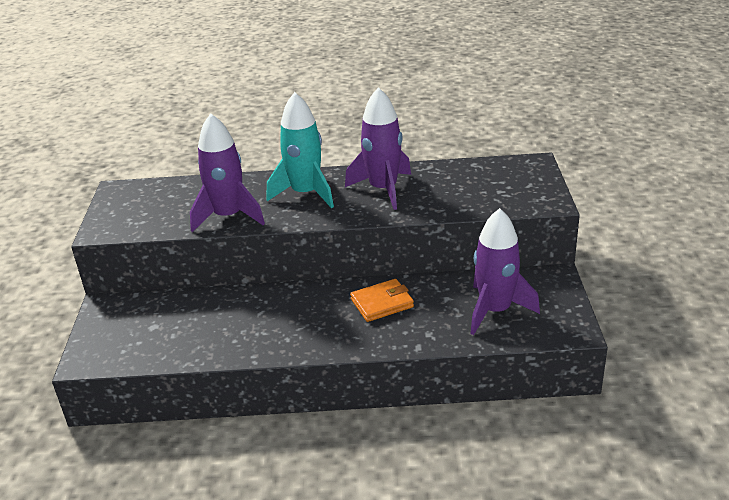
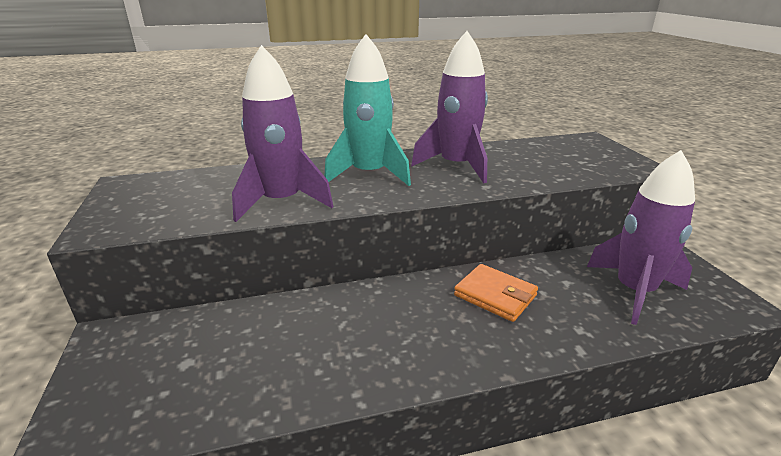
camera: 15 degrees left, 5 degrees down
orange wallet [350,279,414,322] -> orange wallet turned 75 degrees clockwise [454,264,538,322]

